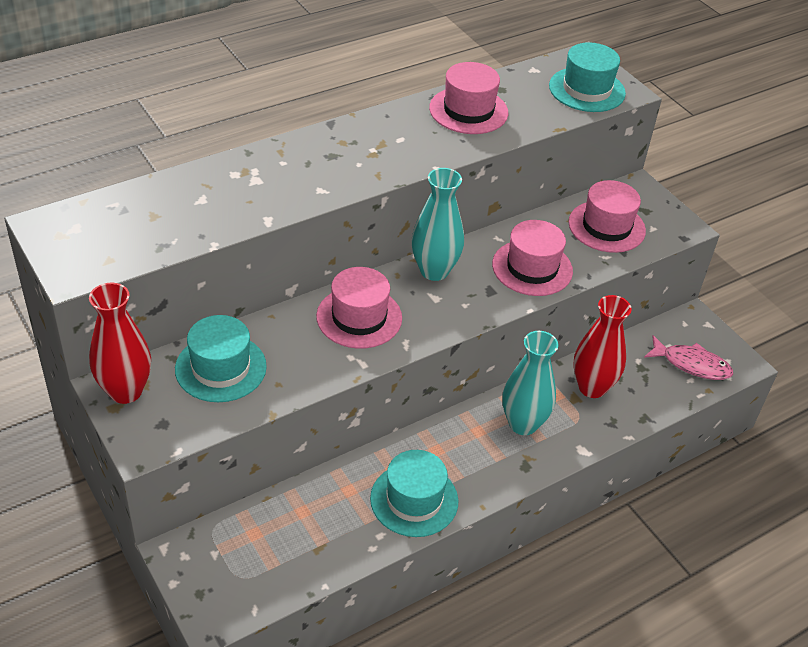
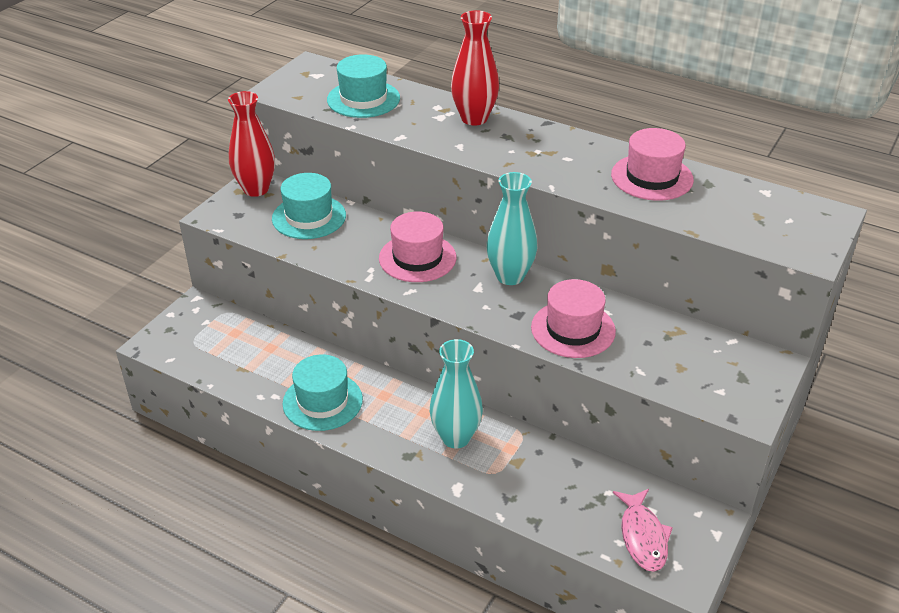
camera: 65 degrees right, 5 degrees down
turquoise hat [549,42,626,112] -> turquoise hat moved to [327,54,400,118]
pink hat [568,180,646,253] -> none
red vase [574,295,632,398] -> red vase moved to [451,10,499,125]

